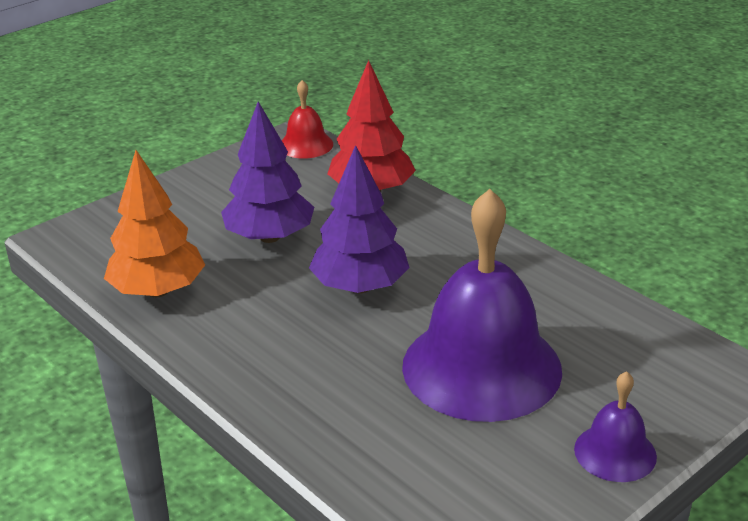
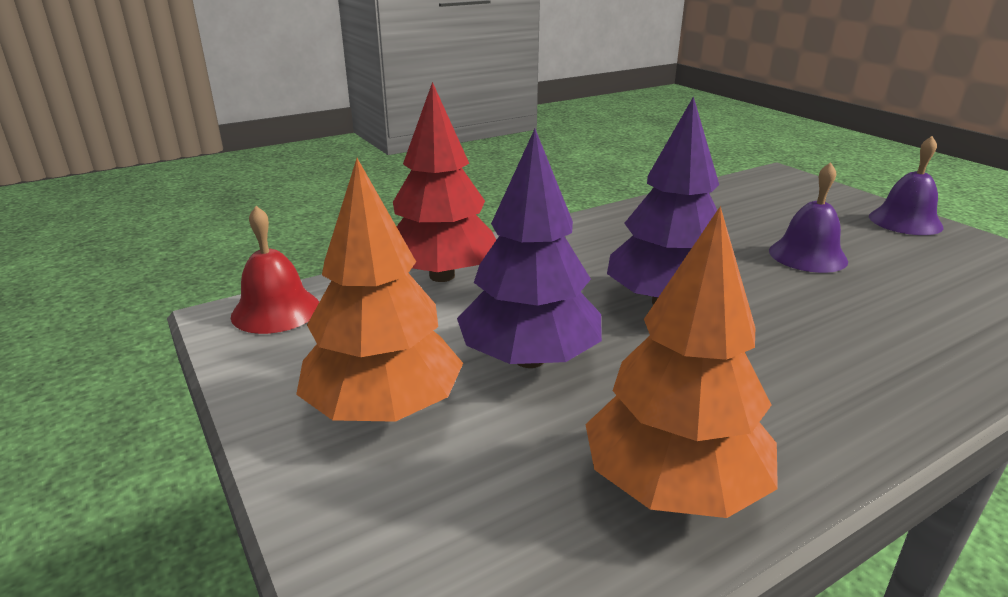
camera: 80 degrees left, 5 degrees down
purple bell [402,189,562,422] -> purple bell [769,162,848,273], size x0.46
none -> orange tree [296,158,463,422]

